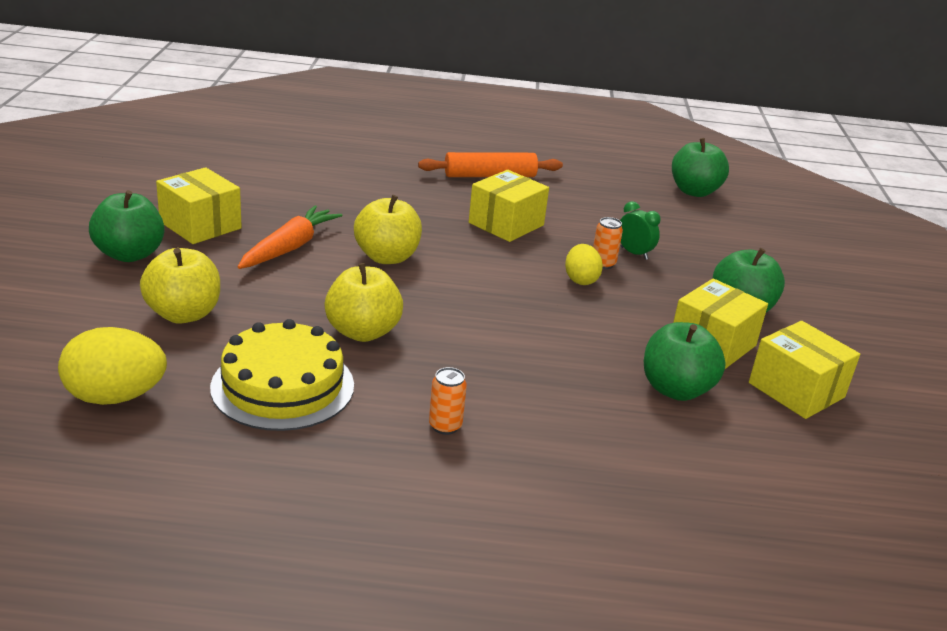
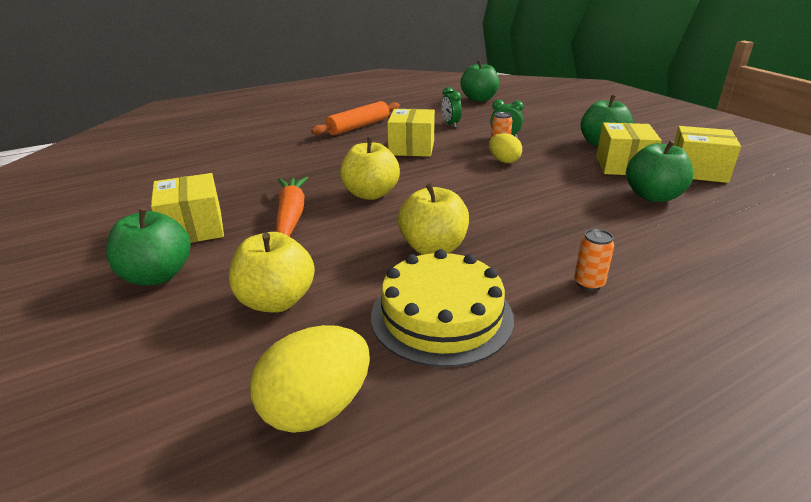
camera: 30 degrees left, 0 degrees up
yellow box [156,167,242,244] -> yellow box turned 60 degrees clockwise [151,173,224,243]
none -> green clock [441,87,462,128]

